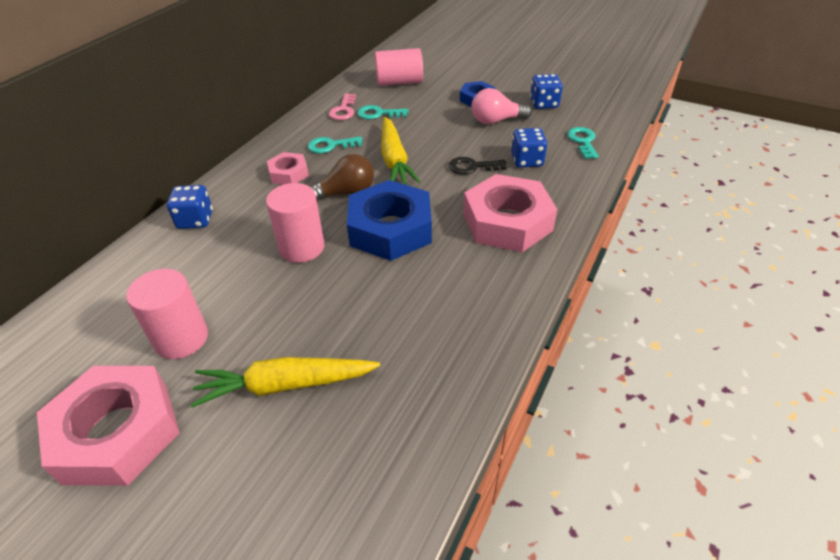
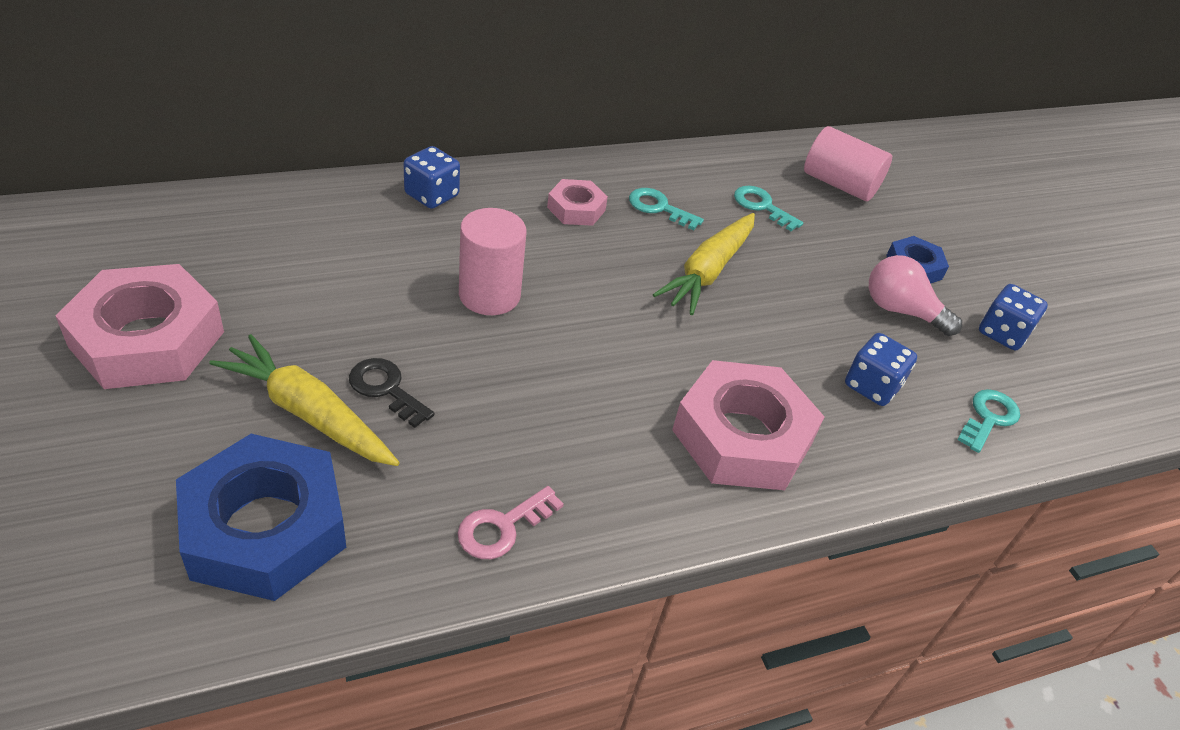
camera: 35 degrees right, 0 degrees up
pink cylinder [126,269,208,359] -> none
brown light bulb [310,154,374,201] -> none
pink key [329,94,356,120] -> pink key moved to [457,486,564,559]
blue nut [347,180,432,261] -> blue nut moved to [176,434,346,601]
black key [449,157,507,175] -> black key moved to [349,358,435,428]

